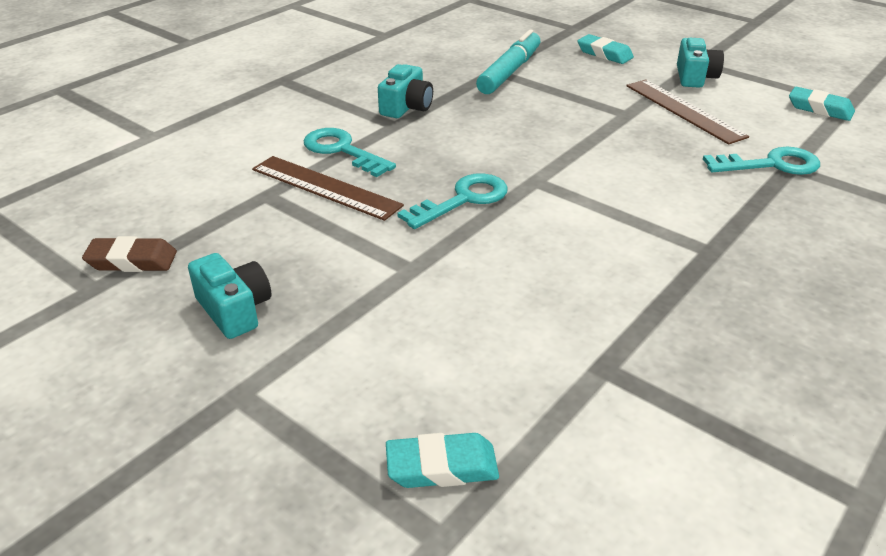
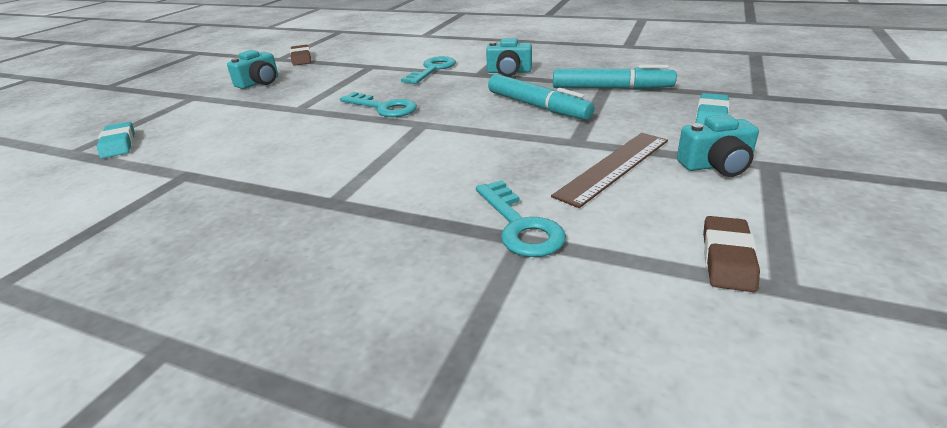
camera: 75 degrees right, 5 degrees down
brown ruler [252,156,404,221] -> none
turquoise eraser [789,87,855,121] -> brown eraser [703,216,760,292]
none -> turquoise marker [488,74,594,120]

